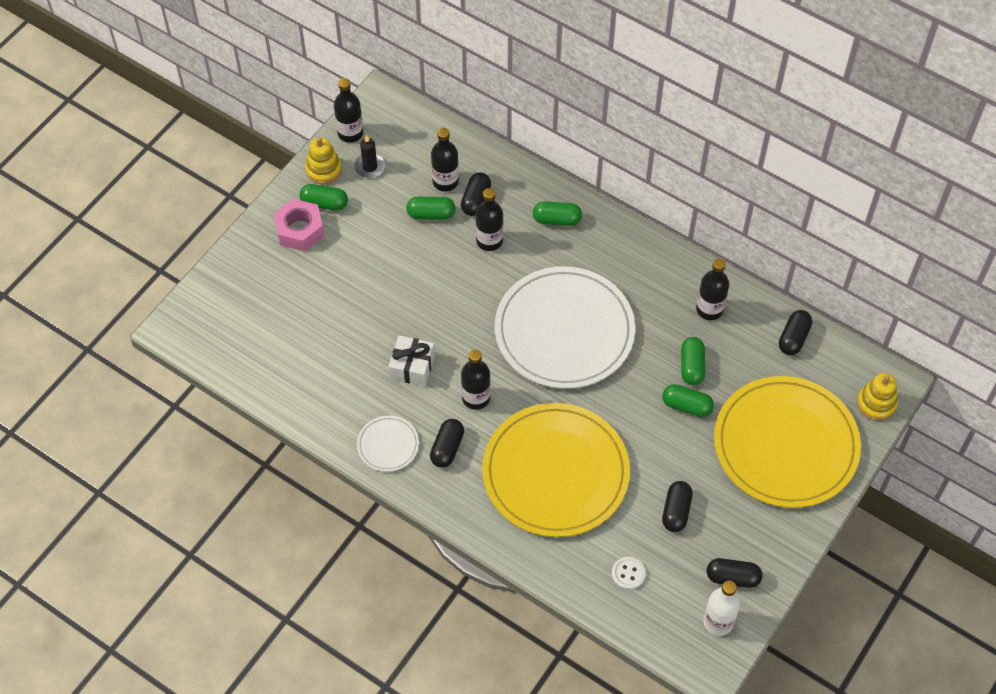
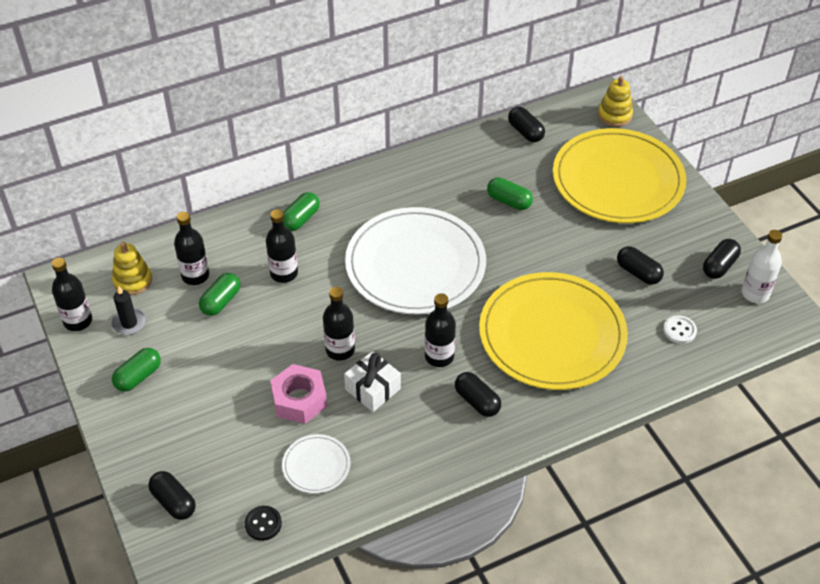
camera: 60 degrees left, 10 degrees down
pink nut [274,199,324,252] -> pink nut moved to [270,364,327,424]
yellow stacking toy [305,137,342,184] -> yellow stacking toy moved to [112,242,152,295]
white plate [357,416,419,472] -> white plate moved to [282,434,350,494]
black capsule [461,172,491,216] -> black capsule moved to [148,471,196,520]
green capsule [662,384,714,417] -> none
black bottle [696,258,729,320] -> black bottle moved to [323,287,355,361]
none -> black button [244,506,282,541]

